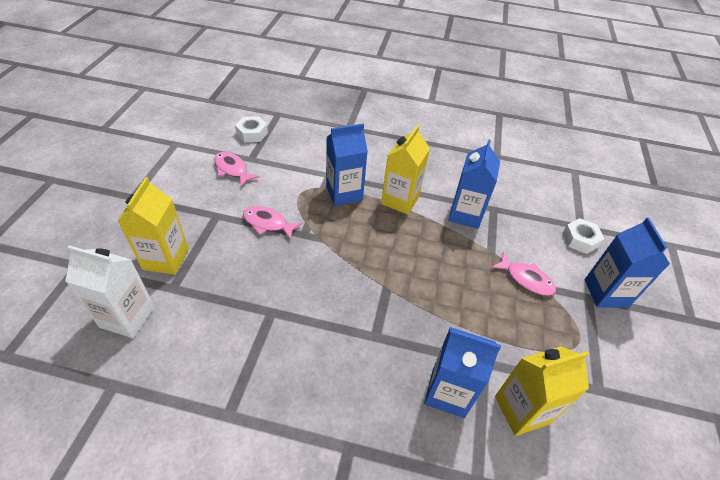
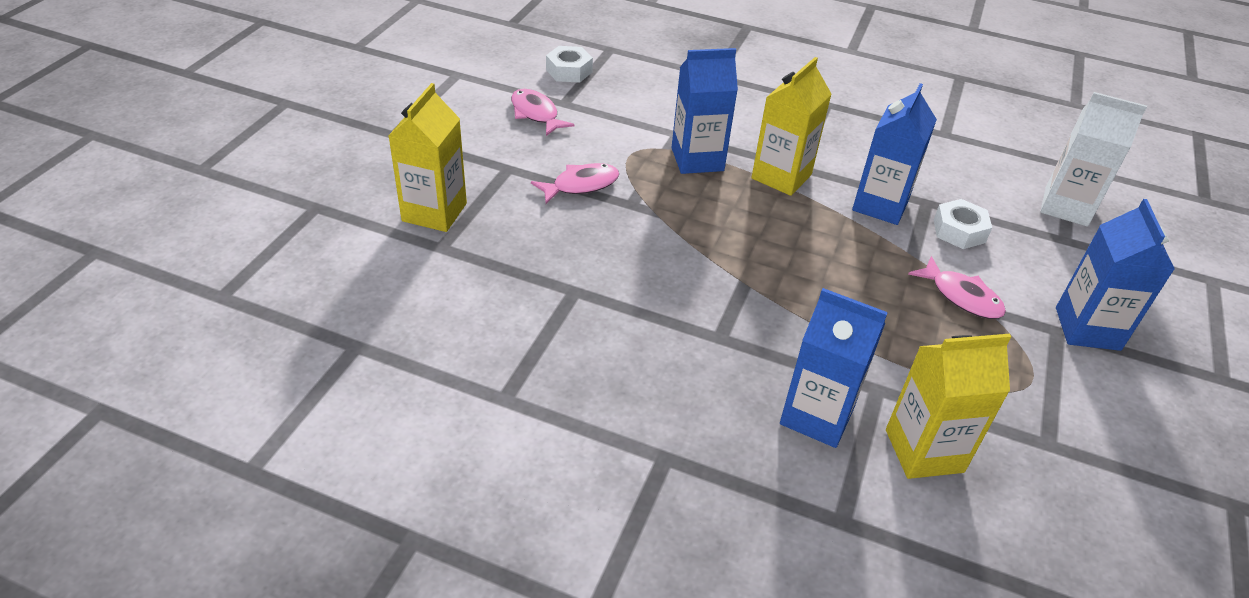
camera: 10 degrees right, 5 degrees down
white carton [65,245,155,338] -> white carton moved to [1040,92,1147,227]
pink fish [243,206,303,240] -> pink fish turned 120 degrees clockwise [531,163,619,204]
white nut [563,218,604,254] -> white nut moved to [934,199,992,249]

